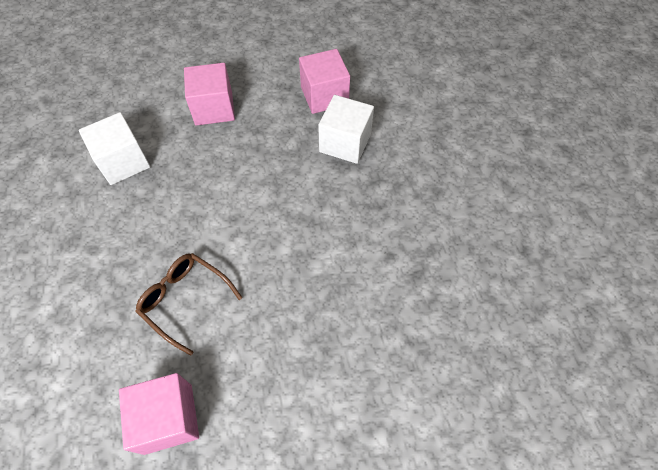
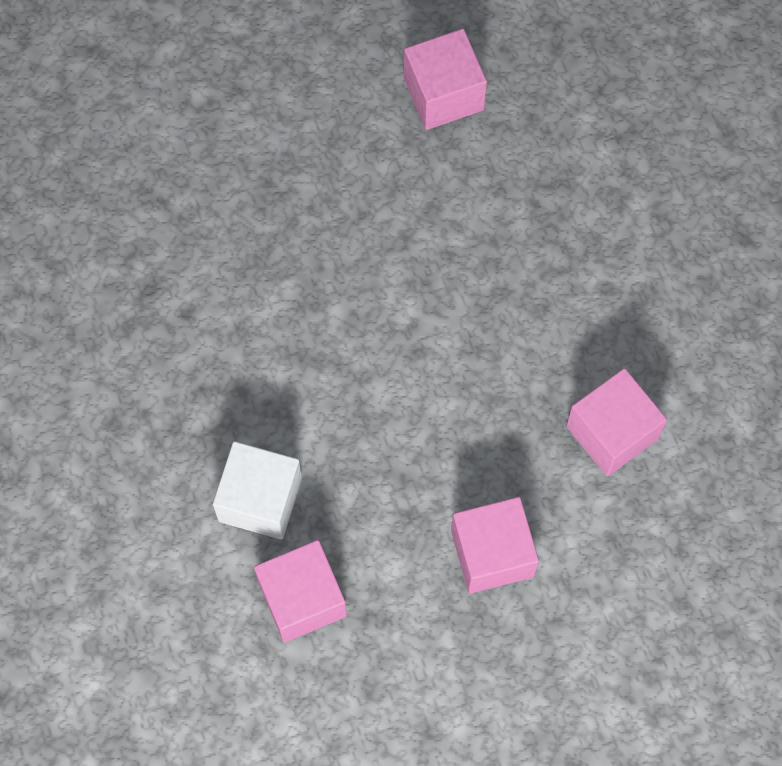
camera: 175 degrees right, 10 degrees up
white cube [79,112,150,185] -> pink cube [566,368,667,476]
brown glasses [135,253,242,356] -> none

